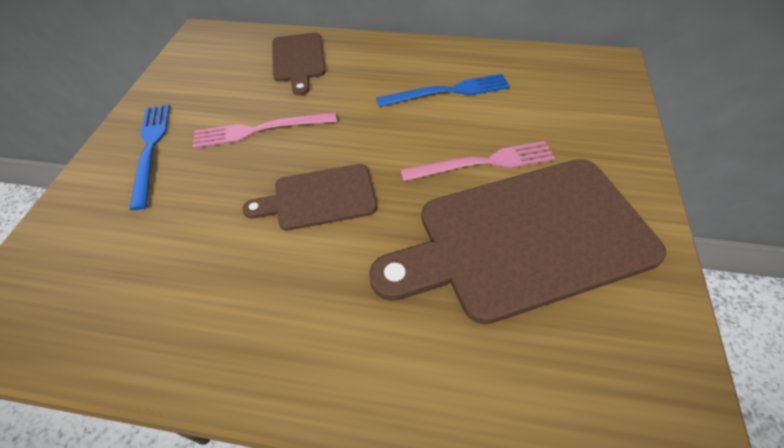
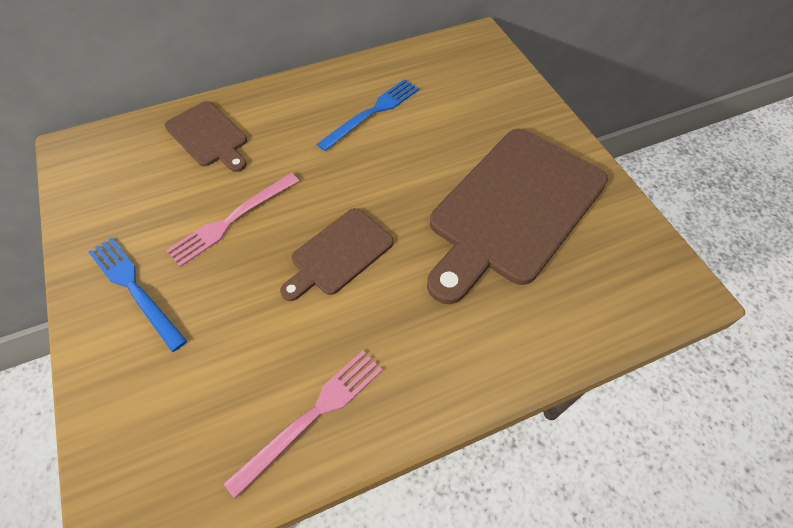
camera: 35 degrees left, 5 degrees up
pink fork [400,141,555,181] -> pink fork moved to [223,350,383,499]

